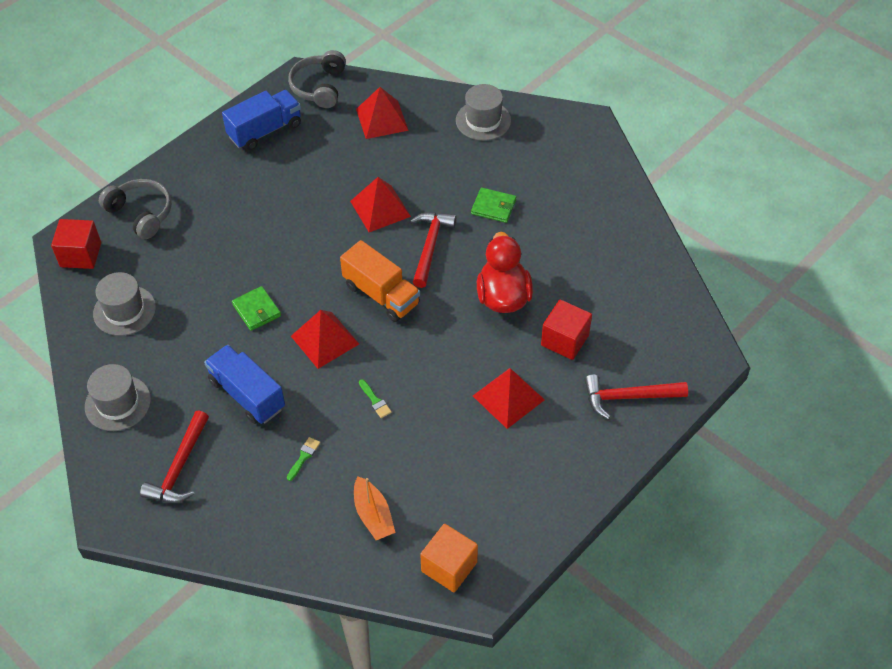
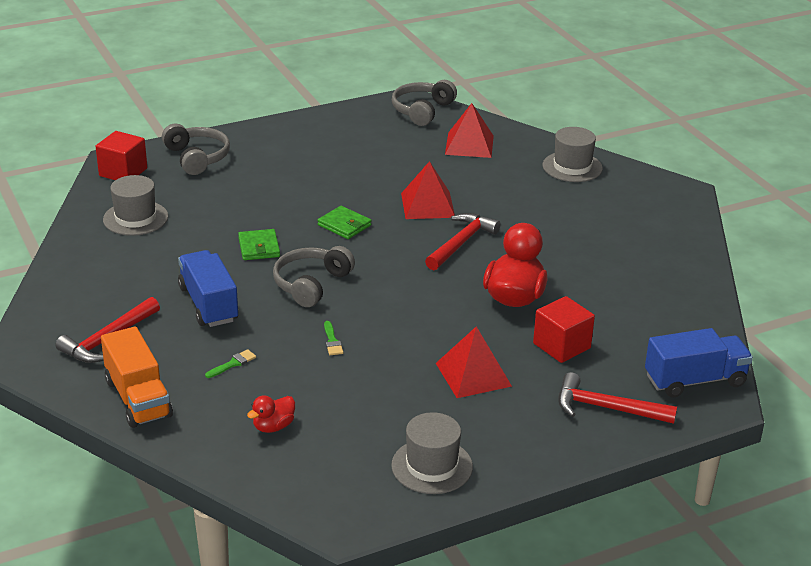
camera: 20 degrees right, 20 degrees down
grey hat [85,364,151,431] -> grey hat moved to [391,412,473,494]
blue truck [222,90,301,150] -> blue truck moved to [645,328,753,397]
red pyramid [291,310,359,369] -> grey headphones [273,246,355,307]
orange truck [340,240,420,322] -> orange truck moved to [101,326,173,428]
orange boat [354,476,396,540] -> red duck [247,395,295,433]
orange cube [420,524,478,592] -> none
green wallet [471,187,516,223] -> green wallet moved to [317,206,372,239]

